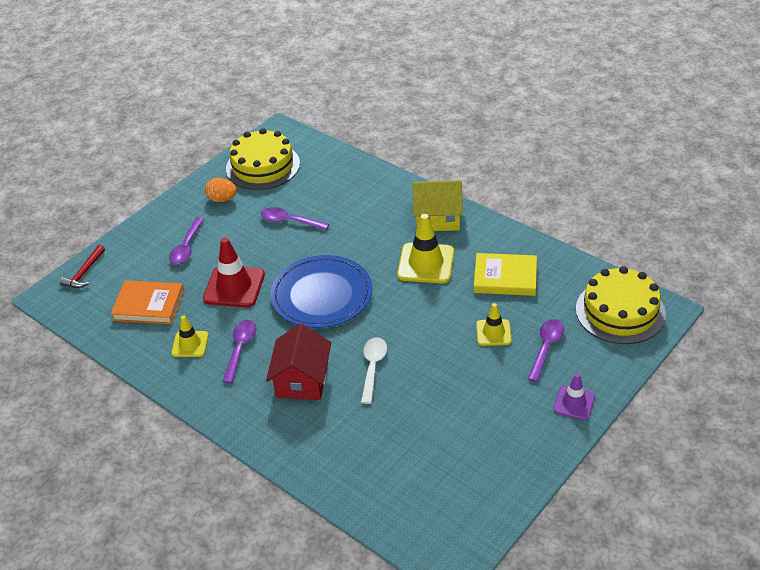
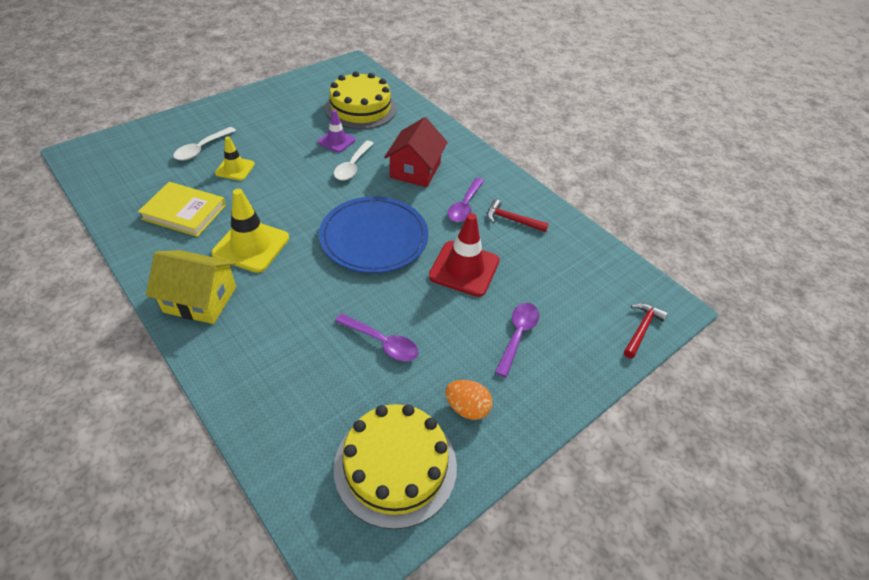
camera: 175 degrees left, 5 degrees up
orange book [111,280,184,324] -> none
yellow traffic cone [171,315,209,357] -> red hammer [487,199,549,232]
purple spoon [528,319,564,382] -> white spoon [173,127,236,161]
purple traffic cone [553,373,595,420] -> purple traffic cone moved to [318,110,356,153]
yellow cake [576,266,666,344] -> yellow cake moved to [325,71,397,129]

